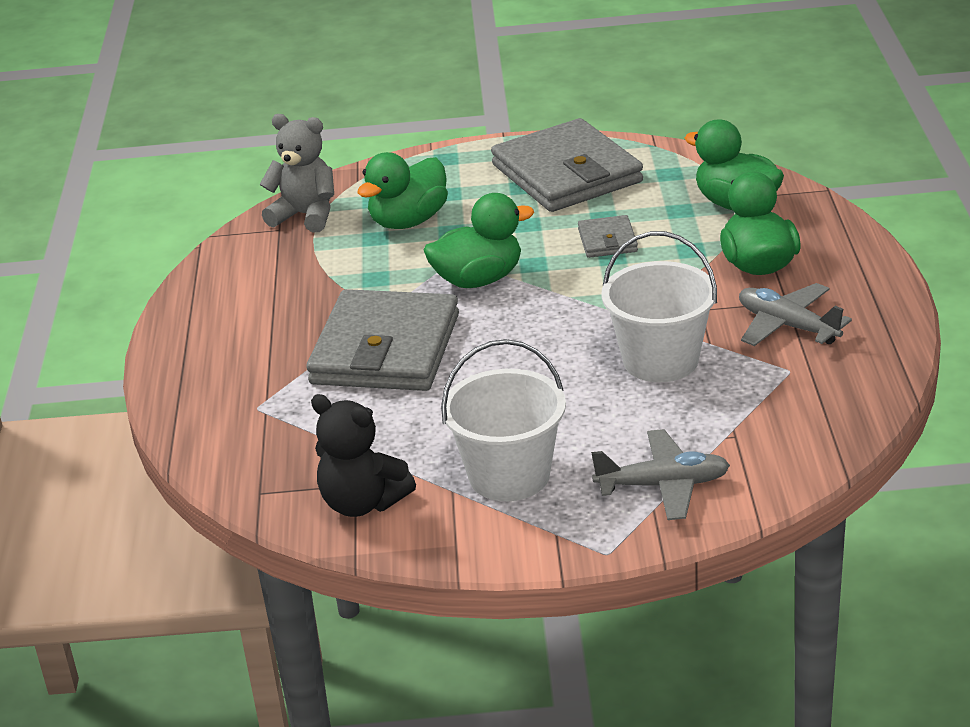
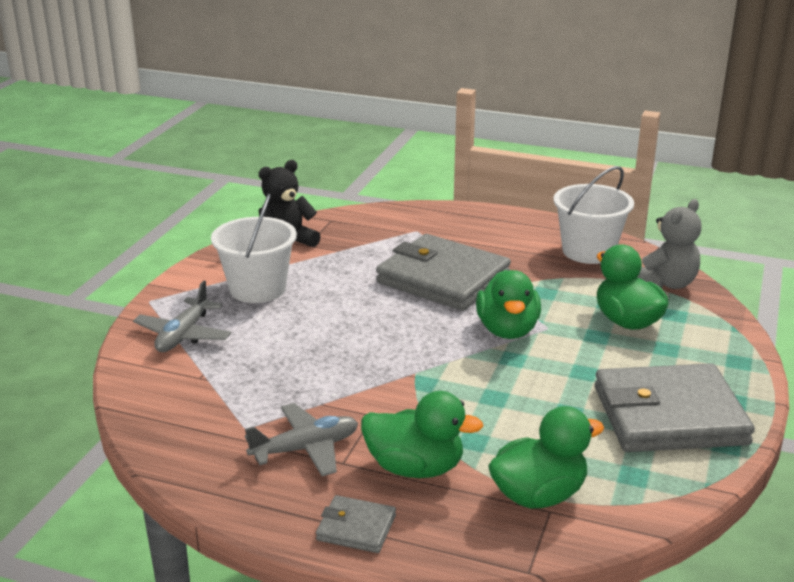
camera: 110 degrees right, 5 degrees down
grey wallet [578,215,638,258] -> grey wallet moved to [316,495,396,553]
white bucket [601,231,717,382] -> white bucket moved to [554,166,634,264]

